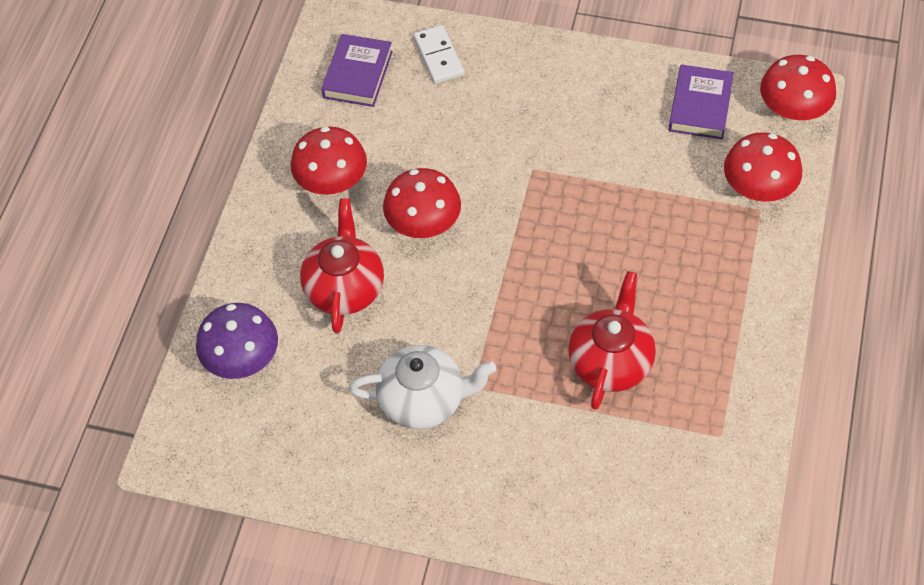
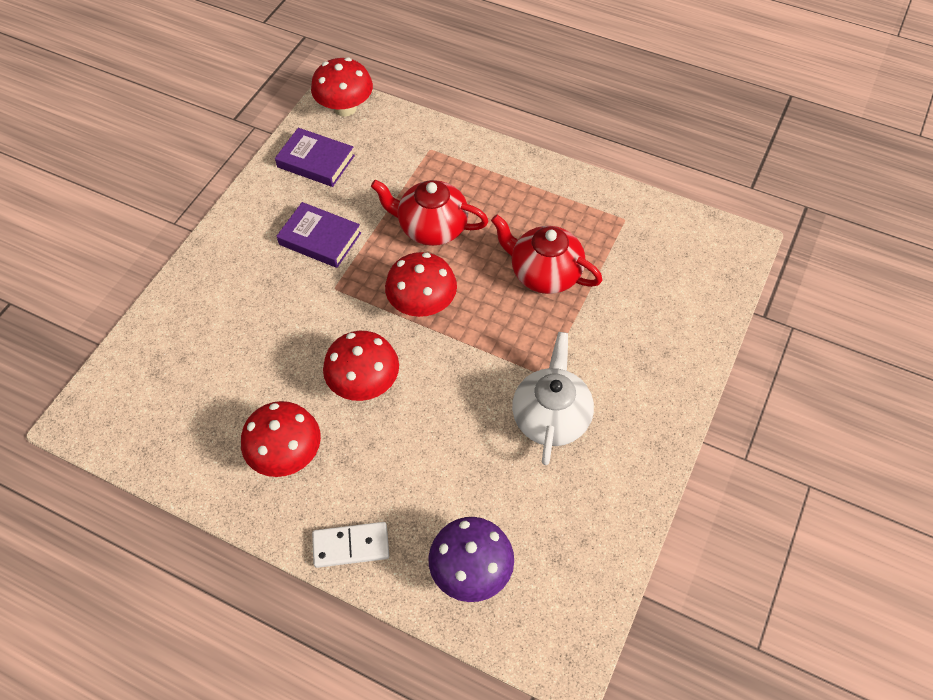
camera: 80 degrees left, 0 degrees up
red teapot [300,198,384,333] -> red teapot moved to [371,180,488,246]
purple book [321,34,393,107] -> purple book moved to [277,202,361,268]
white domino [414,25,464,84] -> white domino moved to [312,522,389,568]
red mushroom [724,132,802,202] -> red mushroom moved to [385,252,457,317]

